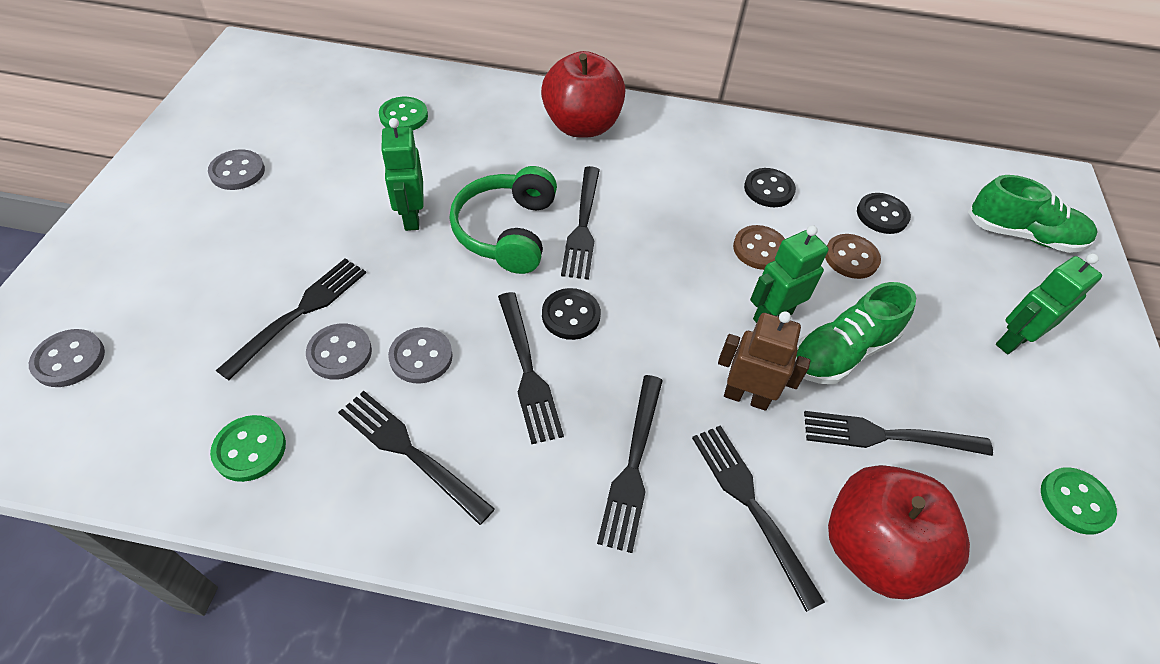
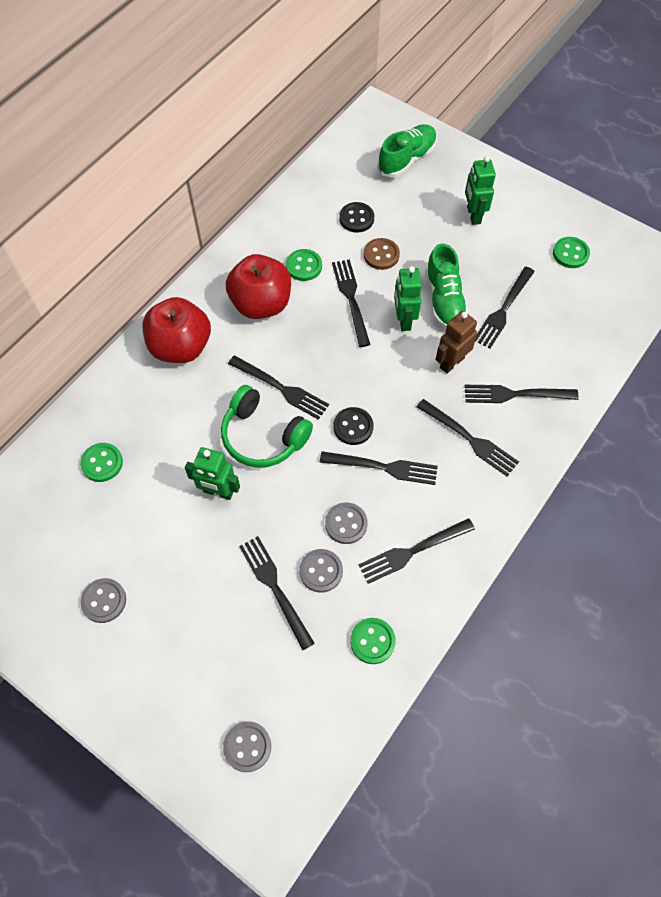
camera: 60 degrees left, 10 degrees up
brown button [733,225,785,270] -> black fork [332,259,371,347]
black button [744,168,796,207] -> green button [286,249,322,281]
red apple [828,465,970,599] -> red apple moved to [226,254,291,319]

